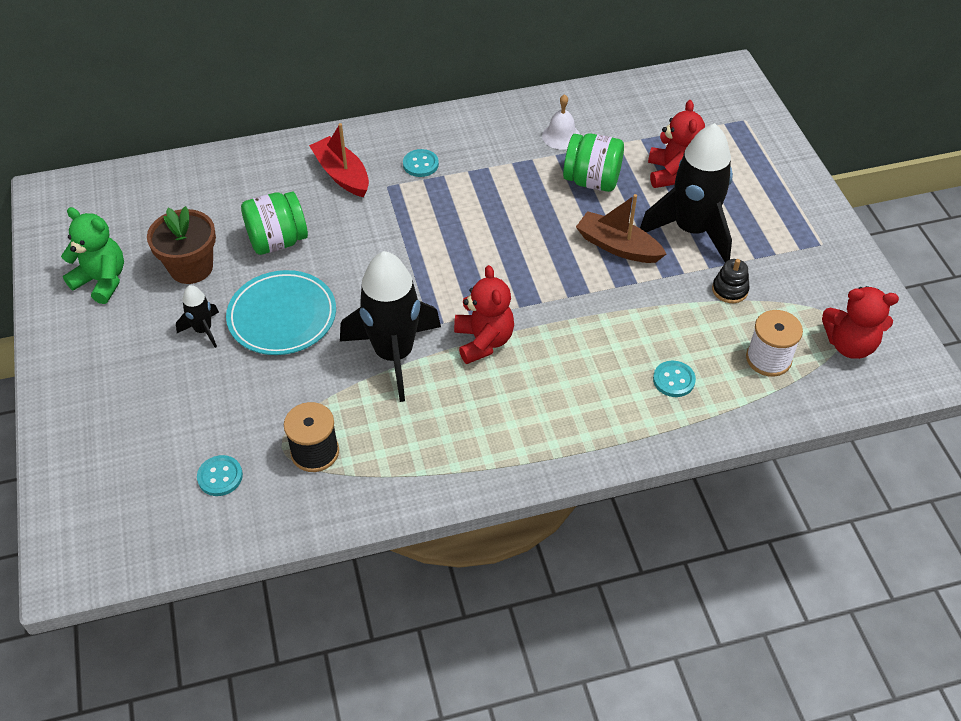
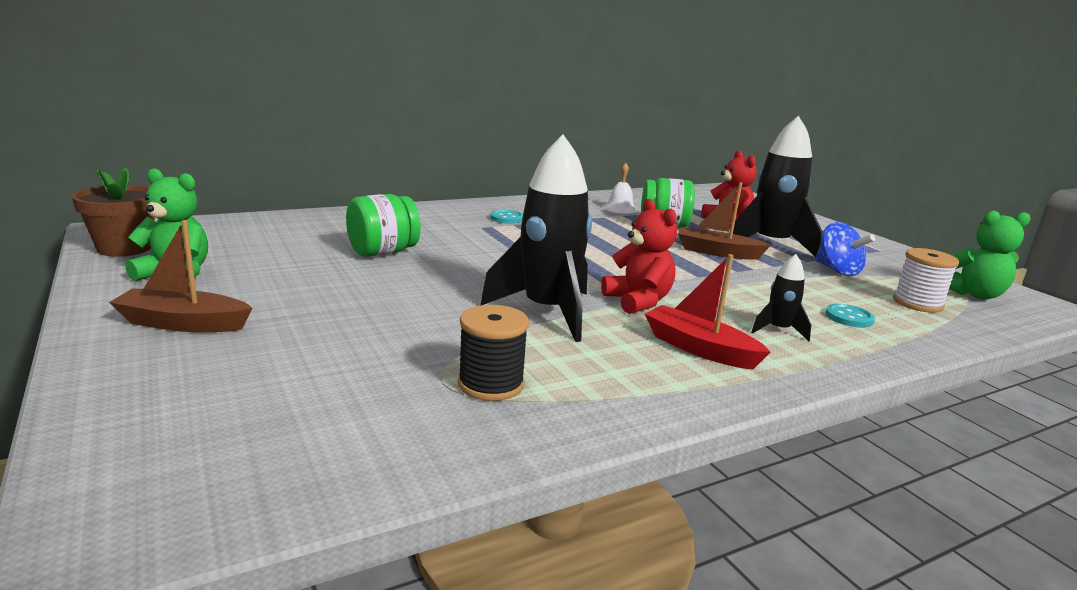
camera: 15 degrees left, 30 degrees down
brown flower pot [147,206,216,284] -> brown flower pot moved to [72,167,155,257]
black rocket [176,285,219,348] -> black rocket moved to [752,254,811,341]
turquoise button [197,455,243,496] -> none
turquoise plate [226,270,336,355] -> none
red boat [309,123,369,197] -> red boat moved to [645,254,770,370]
black stacking toy [712,259,750,303] -> blue spinning top [815,222,875,276]
red teddy bear [822,286,899,359] -> green teddy bear [949,210,1031,299]
none -> brown boat [109,220,253,332]

